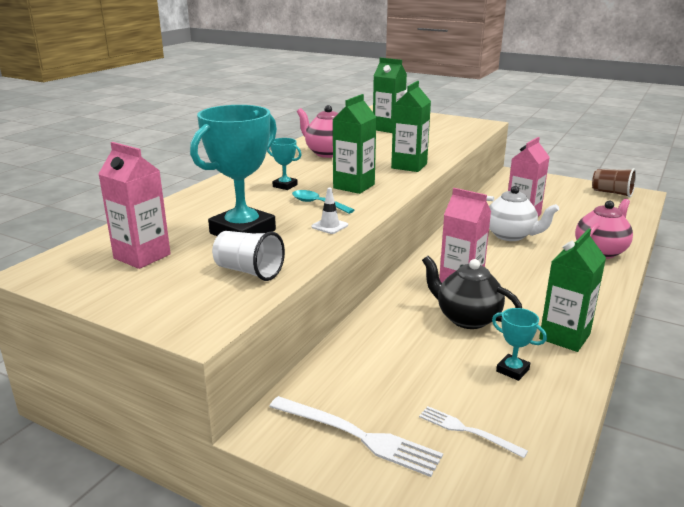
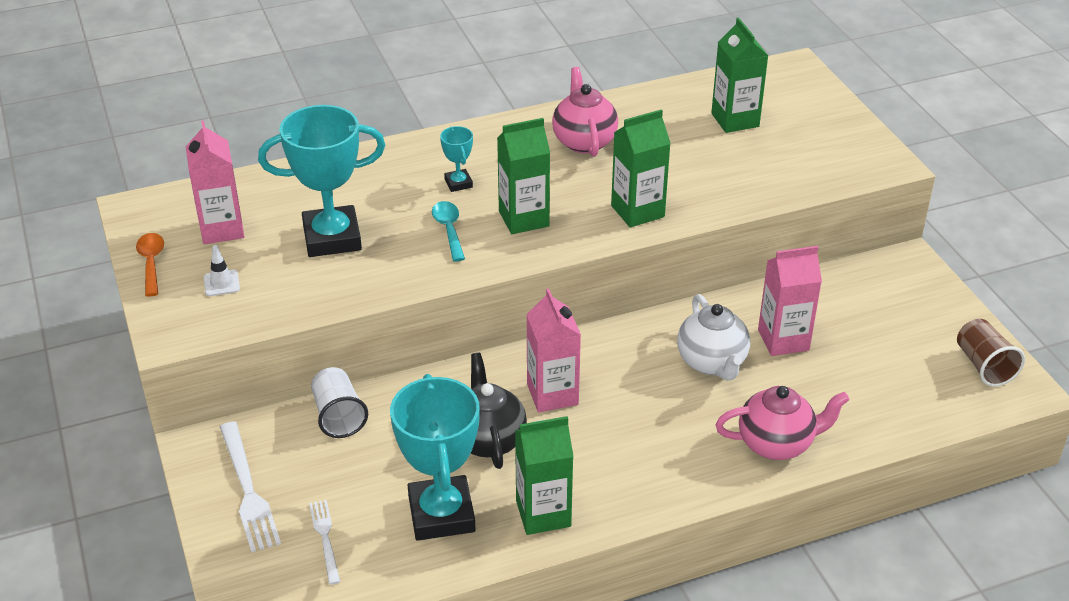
camera: 40 degrees right, 15 degrees up
white cup [212,231,285,281] -> white cup moved to [311,367,368,438]
white traffic cone [311,188,348,234] -> white traffic cone moved to [204,245,240,296]
turquoise trophy [492,308,547,381] -> turquoise trophy [390,374,480,541], size x2.20
none -> orange spoon [136,233,164,297]

